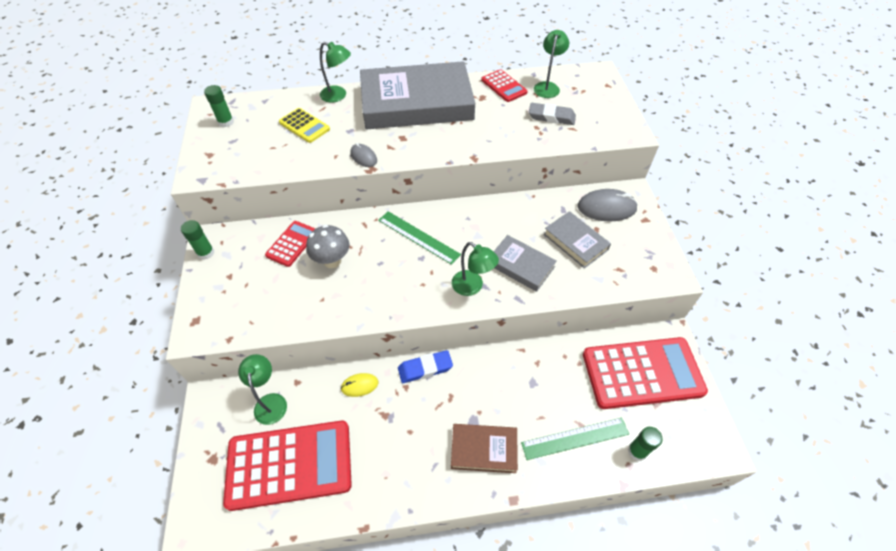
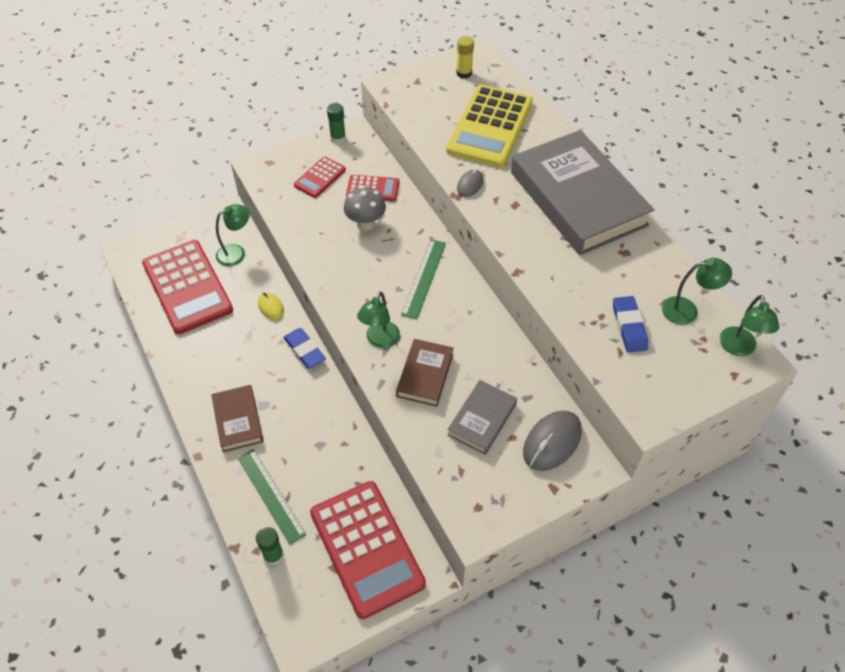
camera: 70 degrees right, 0 degrees up
green glue stick [204,85,234,127] -> yellow glue stick [456,36,474,79]
yellow calculator [279,108,330,143] -> yellow calculator [446,84,533,168], size x2.02
green lamp [320,42,351,103] -> green lamp moved to [719,295,779,356]
red calculator [481,69,528,102] -> red calculator moved to [294,156,346,198]
grey book [493,235,557,292] -> brown book [396,339,454,407]
grey eraser [529,103,576,125] -> blue eraser [613,296,648,353]
grey mouse [577,189,638,221] -> grey mouse turned 60 degrees clockwise [523,411,582,471]

